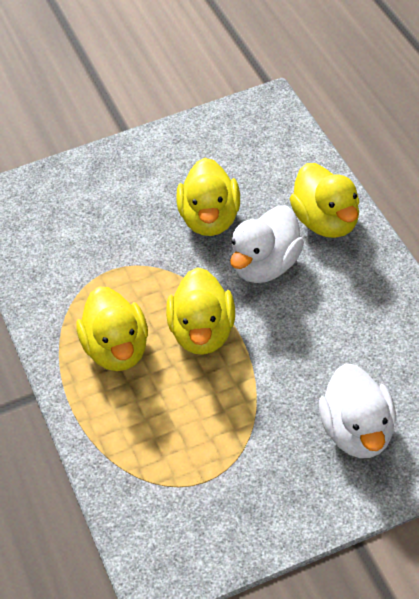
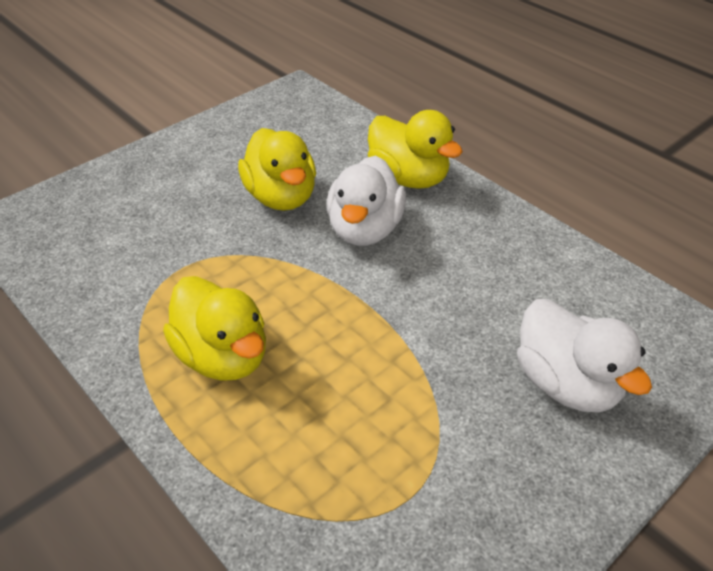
camera: 25 degrees left, 5 degrees down
yellow duck [166,267,235,355] -> none

